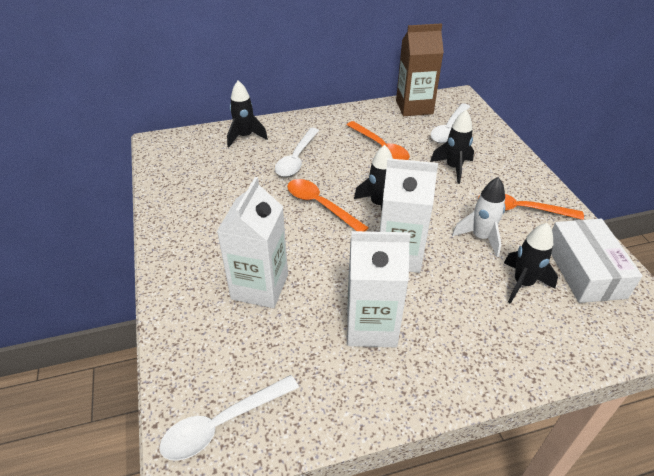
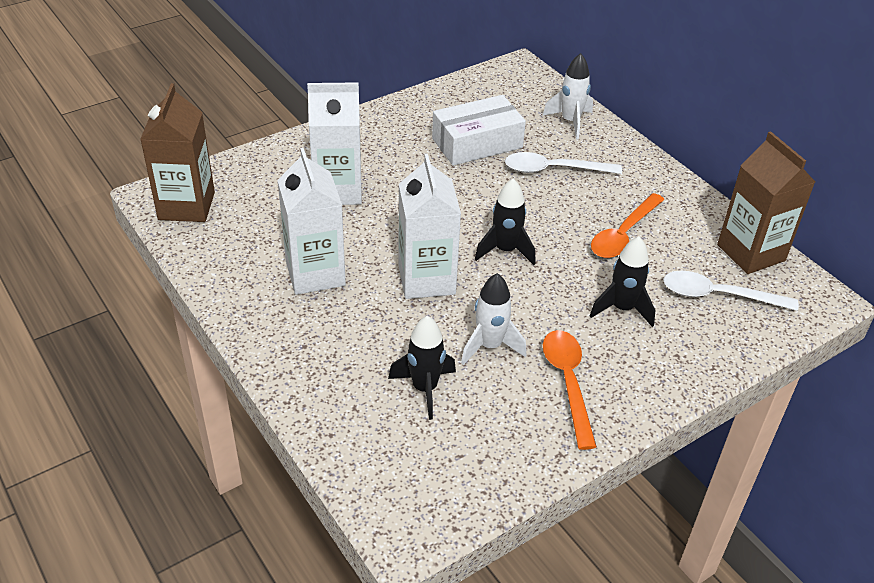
camera: 70 degrees right, 0 degrees up
white spoon [159,375,299,461] -> brown carton [140,83,215,222]
black rocket [227,80,268,147] -> white rocket [542,53,593,139]
orange spoon [287,179,369,231] -> none
white box [551,219,643,303] -> white box moved to [432,95,526,166]

